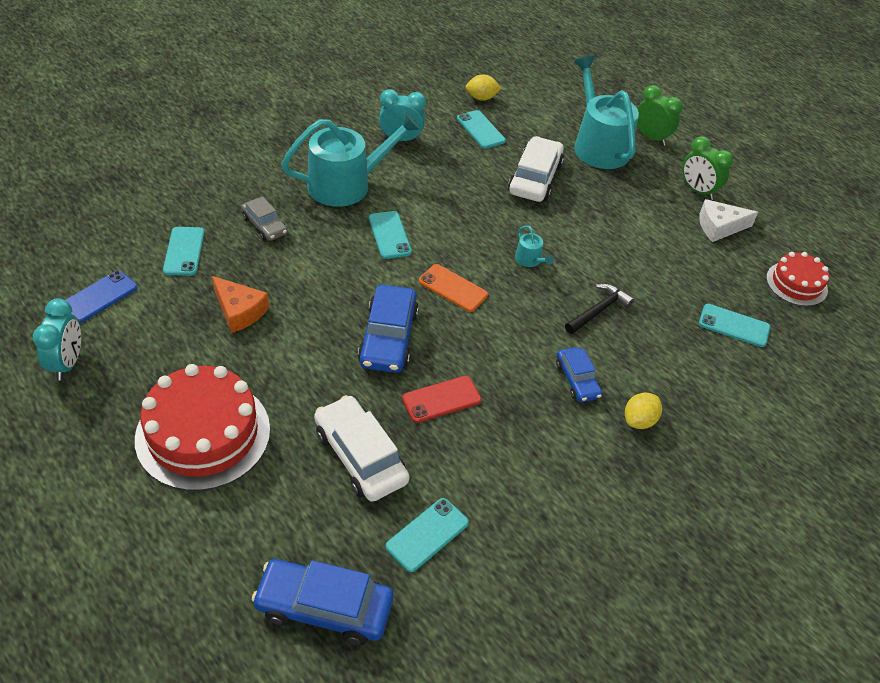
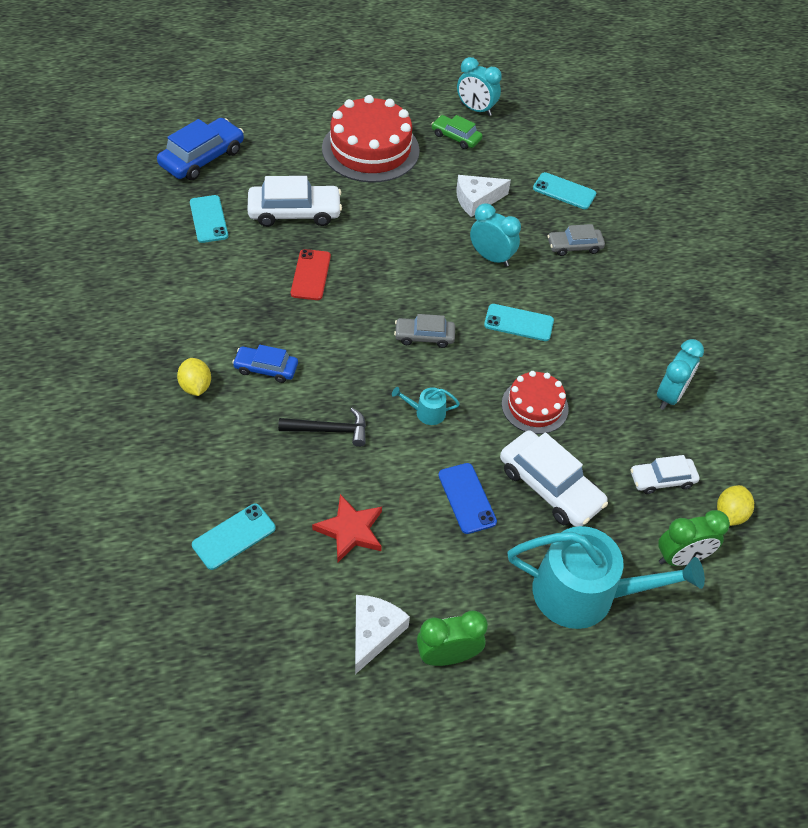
camera: 120 degrees right, 5 degrees up
blue phone [66,270,138,323] -> blue phone moved to [438,463,497,534]
orange cheese [212,276,269,333] -> white cheese [456,175,511,217]
turquoise watering can [281,112,420,207] -> none
blue car [358,285,419,373] -> none
orange phone [419,264,488,312] -> grey car [394,314,455,348]
turquoise phone [457,110,506,149] -> white car [630,455,699,494]
black hammer [565,284,634,334] -> black hammer turned 75 degrees counterclockwise [278,408,366,447]
green clock [637,85,683,146] -> green clock moved to [658,510,730,566]
red cake [766,252,829,306] -> red cake moved to [502,371,569,434]
none -> red star [312,494,382,562]
none -> green car [432,115,483,149]
none -> turquoise clock [470,203,521,267]

